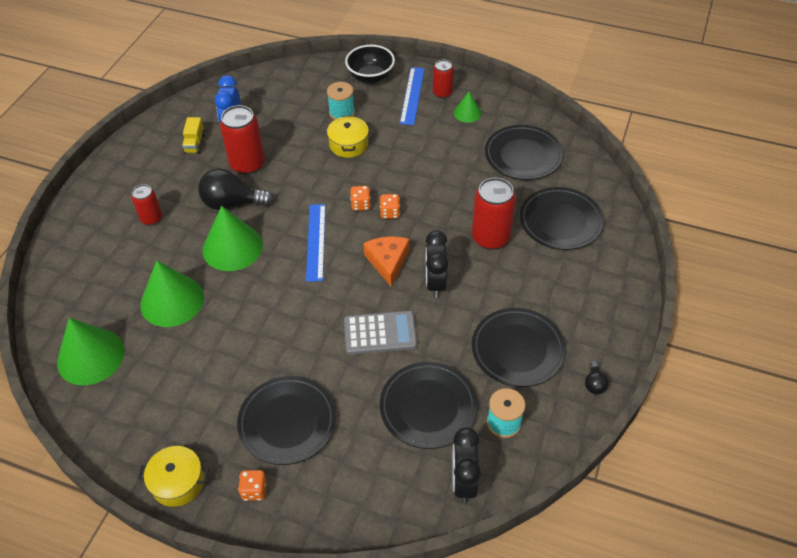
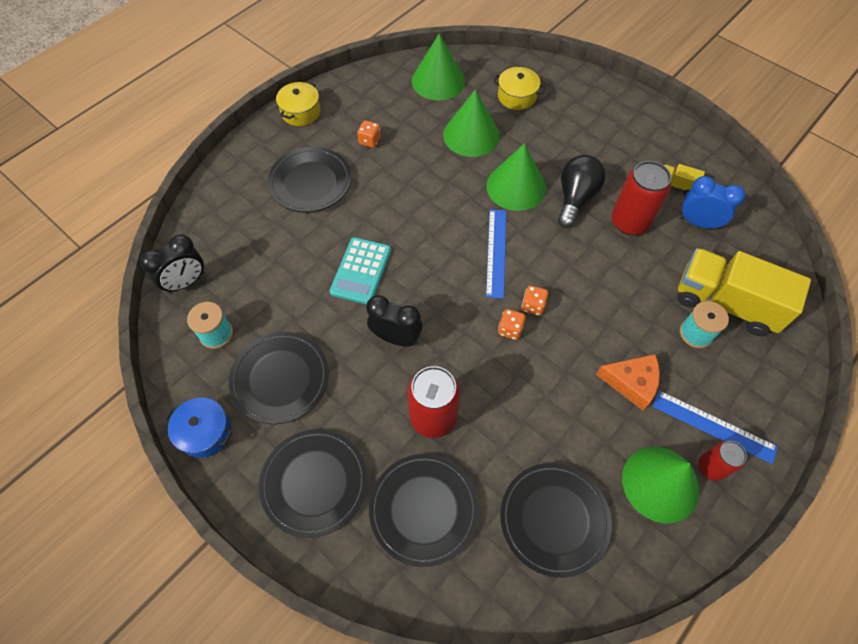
camera: 110 degrees right, 10 degrees up
red can [131,184,162,225] -> none
orange dice [238,470,267,501] -> orange dice moved to [357,120,381,148]
blue ruler [306,204,326,282] -> blue ruler turned 75 degrees clockwise [486,209,506,299]
yellow pot [327,115,369,158] -> yellow pot moved to [493,67,545,110]
grey calculator [344,311,417,355] -> turquoise calculator [330,237,391,305]
black bowl [345,45,395,84] -> none
orange cheese [363,236,409,287] -> orange cheese moved to [596,354,660,410]
black plate [380,362,477,449] -> black plate moved to [259,429,367,538]
black clock [452,427,481,503] -> black clock turned 120 degrees clockwise [140,234,204,294]
green cone [454,92,481,123] -> green cone [622,446,700,523], size x1.91
black light bulb [585,361,609,394] -> blue pot [165,397,233,458]
none -> yellow truck [677,248,811,336]

